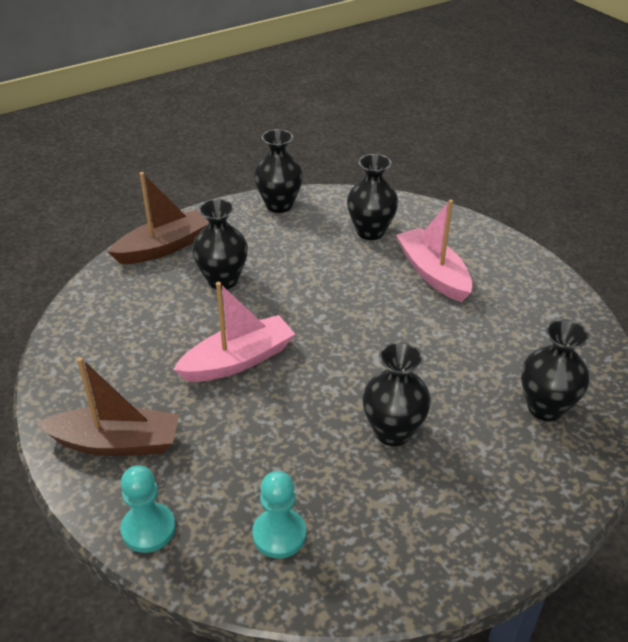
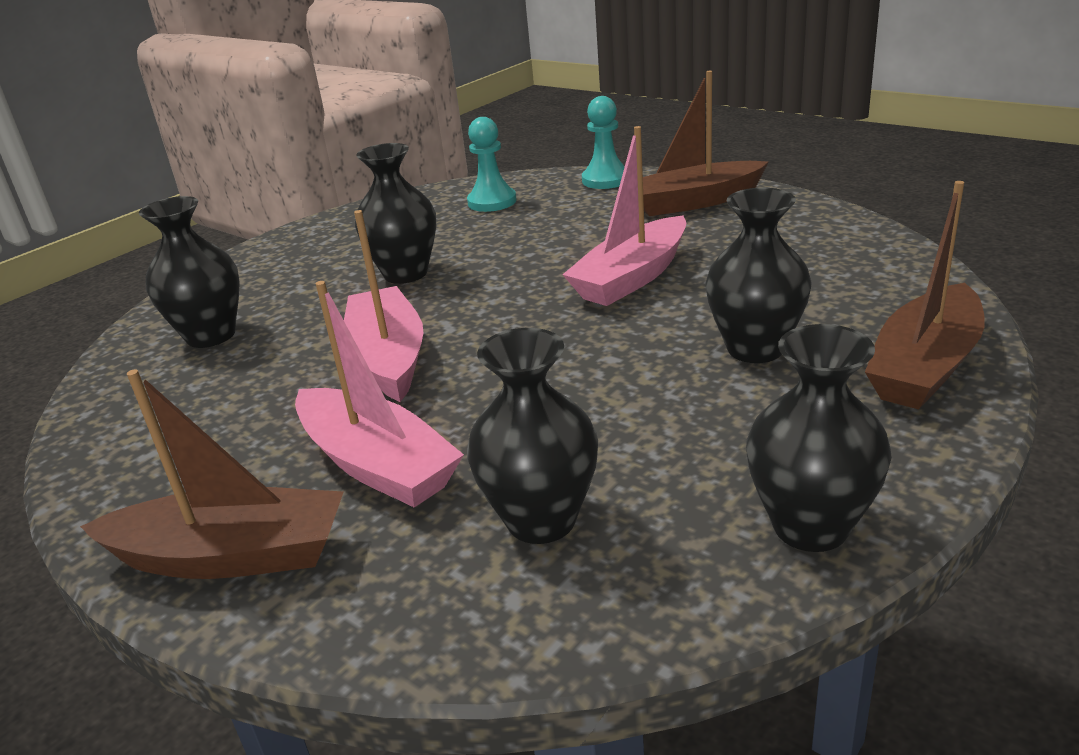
camera: 165 degrees right, 10 degrees down
none -> brown boat [80,369,344,579]
none -> pink boat [344,210,423,402]

